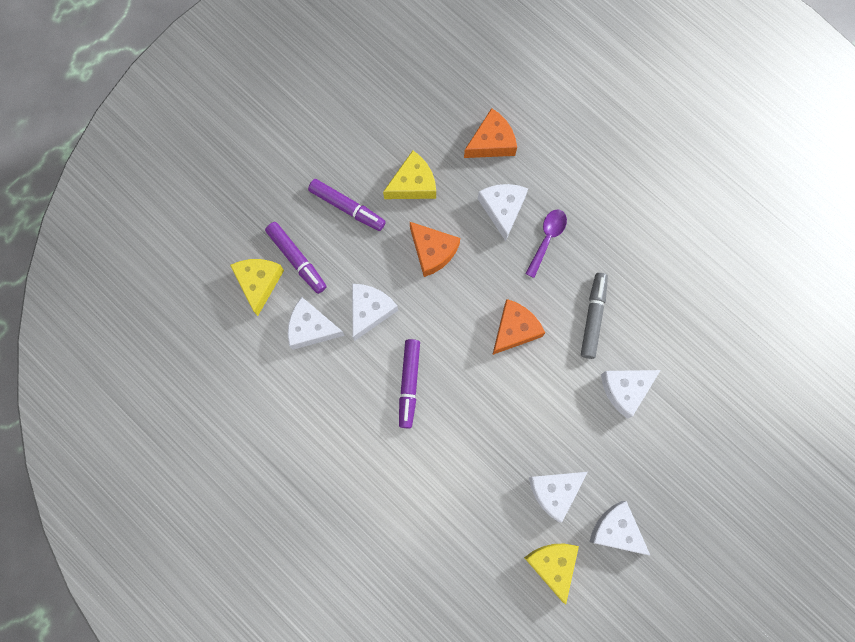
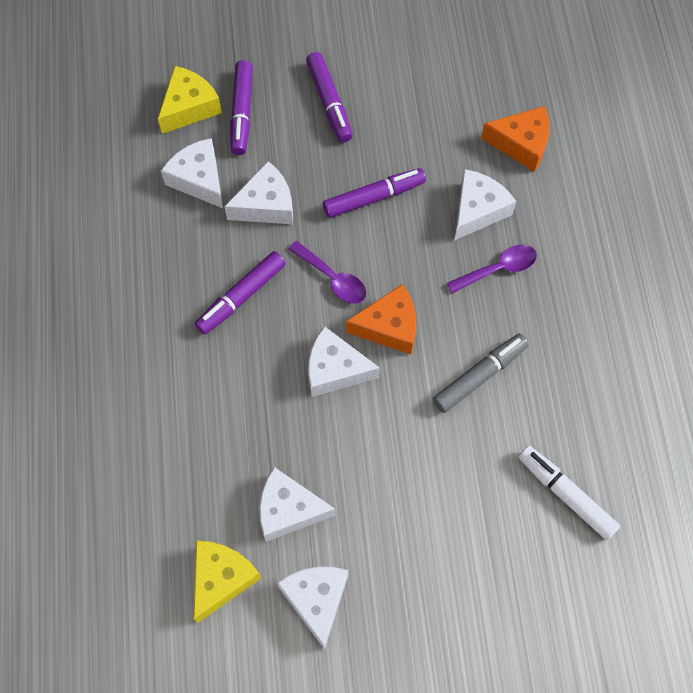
camera: 40 degrees right, 10 degrees down
yellow cheese [383,151,436,199] -> none
orange cheese [410,222,460,277] -> purple marker [323,168,426,218]
white cheese [601,370,661,419] -> white cheese moved to [308,326,380,397]
none -> purple spoon [289,241,366,304]
none -> white marker [519,446,620,540]

